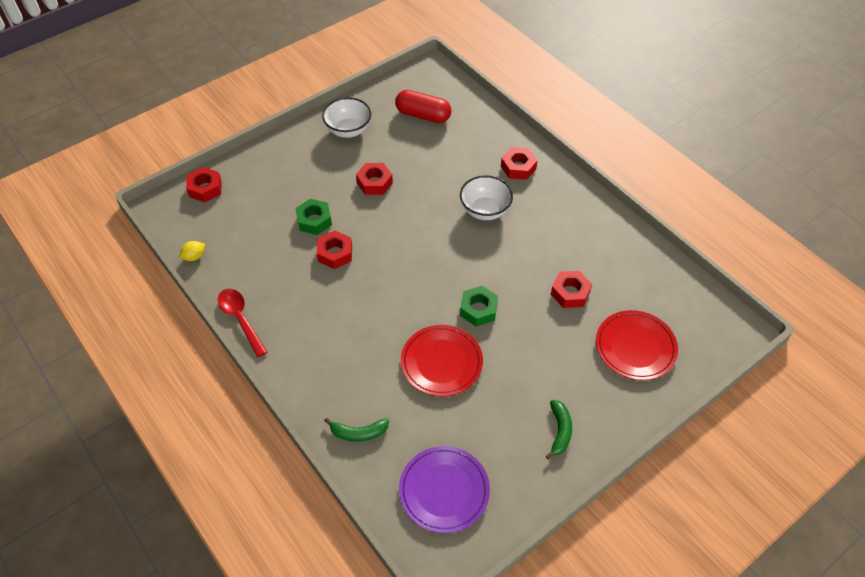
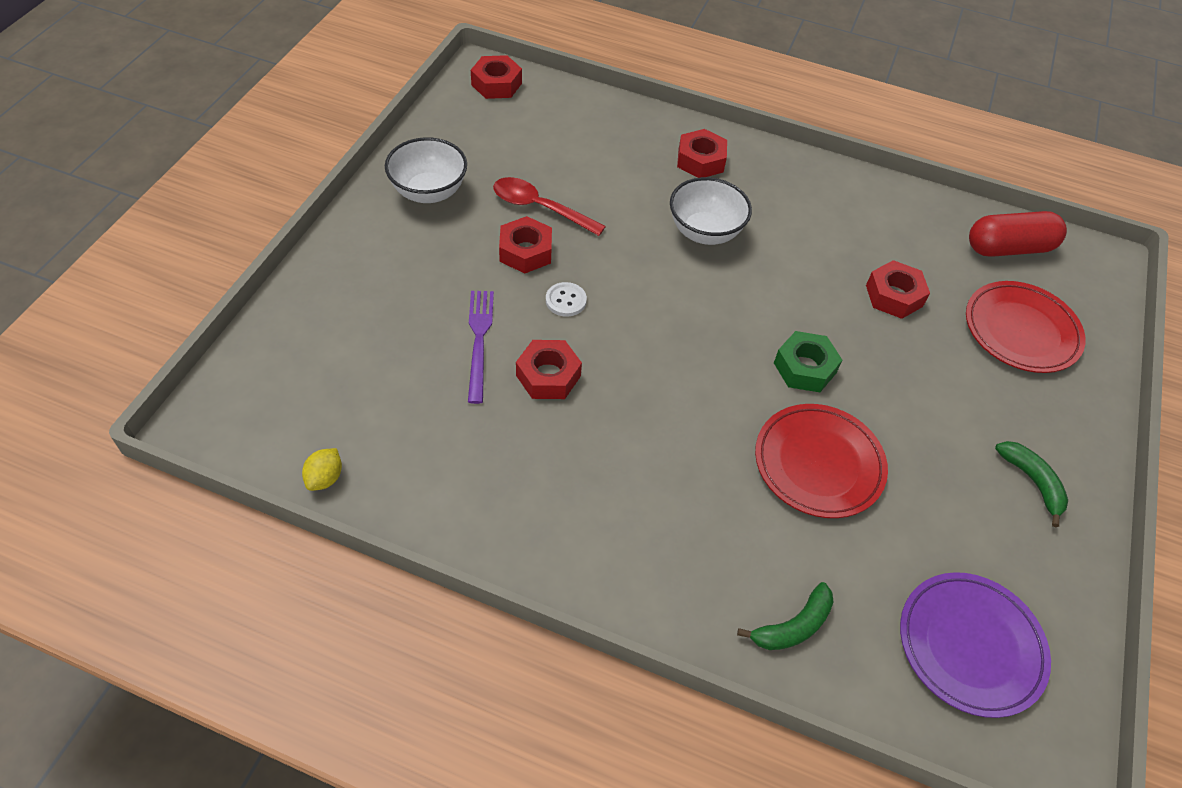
camera: 35 degrees left, 0 degrees up
red nut [186,167,222,202] -> red nut moved to [471,55,522,99]
red spoon [218,289,267,357] -> red spoon moved to [493,177,606,236]
green nut [295,199,332,235] -> purple fork [468,291,494,404]
red capsule [395,90,451,123] -> red capsule moved to [969,211,1067,257]
none -> white button [546,282,587,317]

